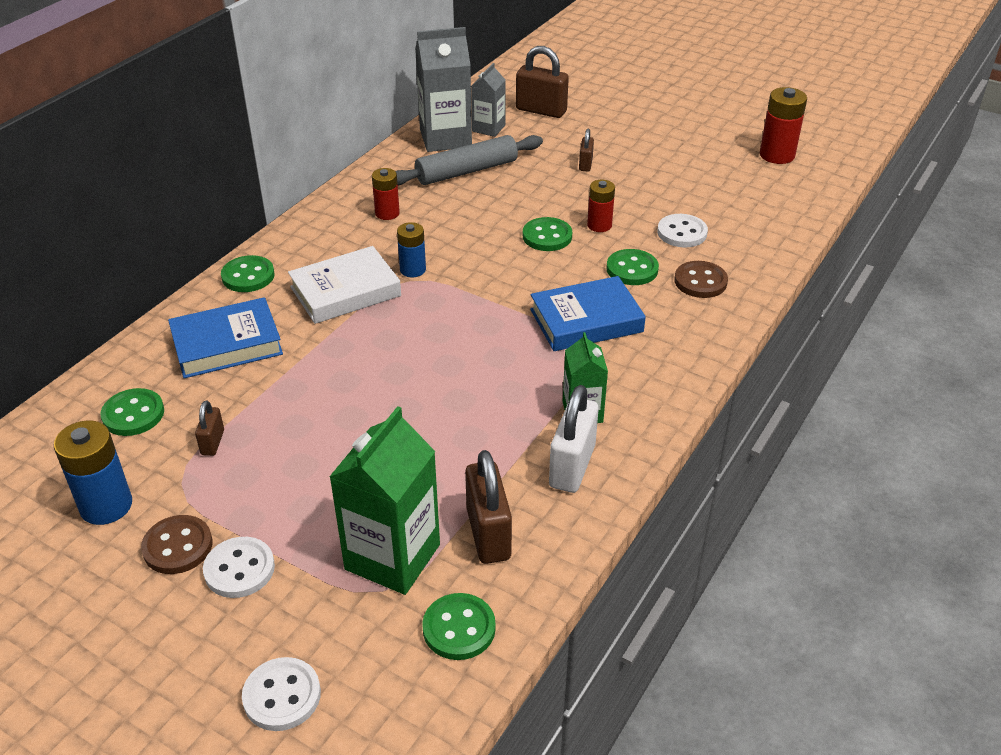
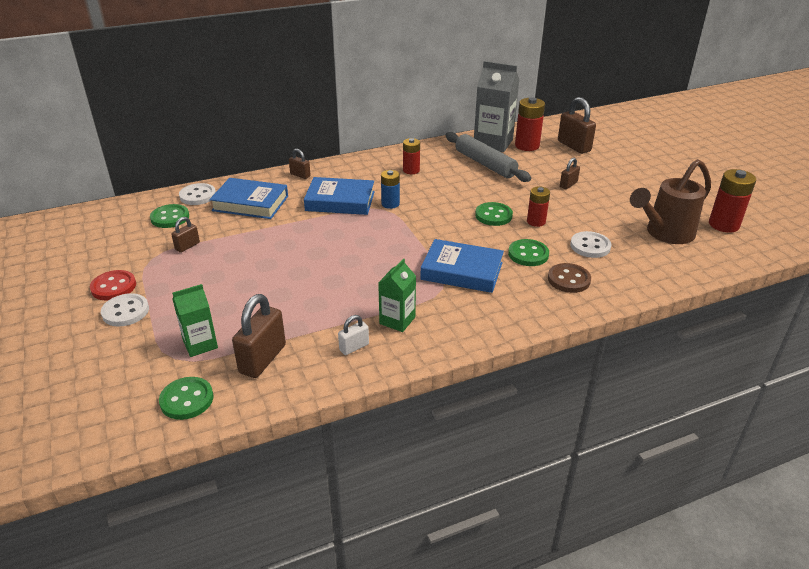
camera: 35 degrees right, 5 degrees down
blue battery [54,421,132,525] -> none
brown button [141,515,212,574] -> red button [90,270,136,301]
green button [221,255,275,292] -> brown padlock [289,149,311,179]
white button [242,657,321,731] -> white button moved to [179,183,216,205]
white book [288,246,401,324] -> blue book [304,177,375,215]
green carton [329,406,440,595] -> green carton [172,284,218,357], size x0.57
grey rolling pin [396,135,543,186] -> grey rolling pin turned 45 degrees clockwise [445,132,531,182]
grey carton [471,63,506,137] -> red battery [515,97,545,151]
white padlock [549,385,599,493] -> white padlock [338,315,369,355], size x0.53
none -> brown watering can [630,159,711,244]

